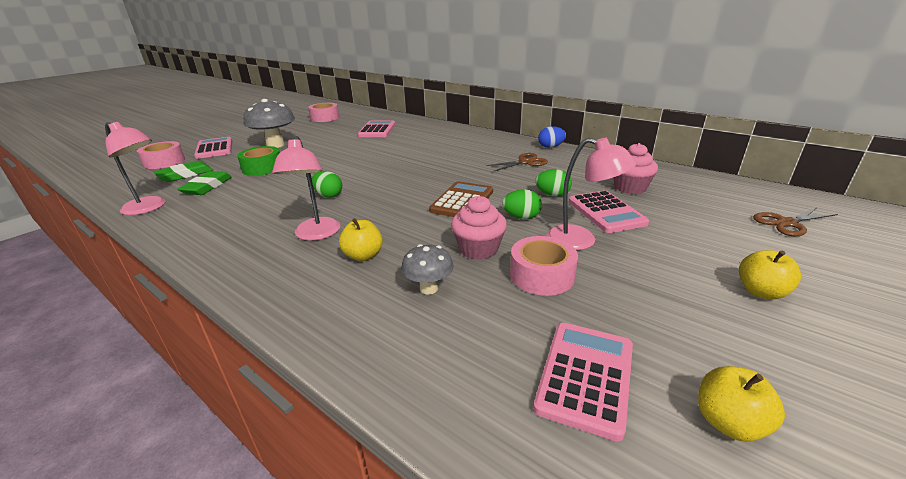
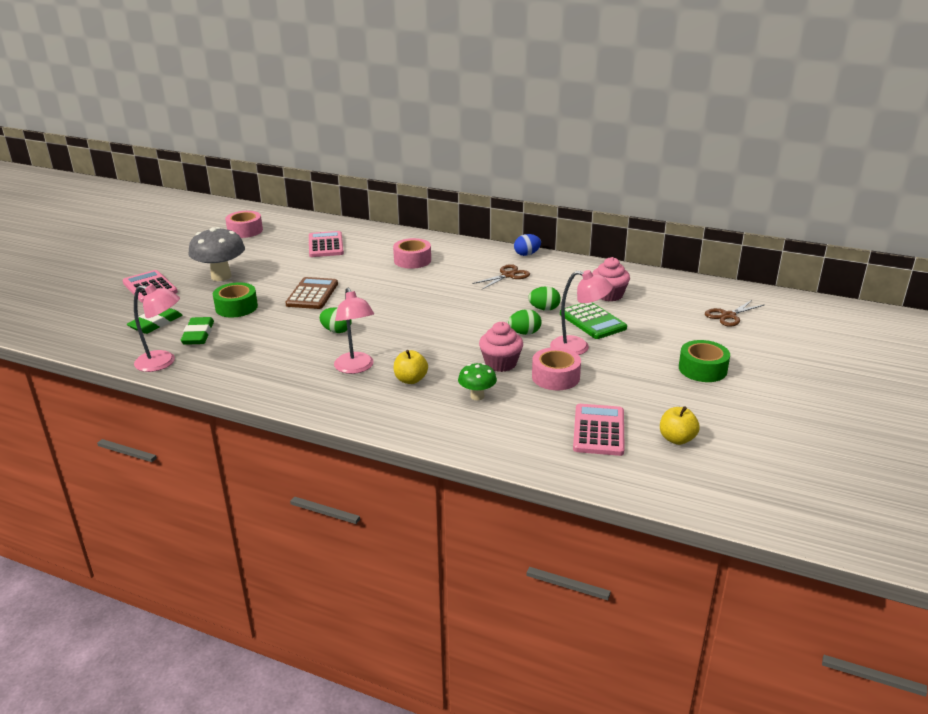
camera: 15 degrees left, 0 degrees up
pink tape [137,141,185,169] -> pink tape moved to [393,238,431,269]
grey mushroom [401,244,454,294] -> green mushroom [458,363,497,400]
brown calculator [429,181,493,217] -> brown calculator moved to [285,277,338,309]
pink calculator [569,191,649,233] -> green calculator [560,302,627,339]
yellow apple [739,250,801,300] -> green tape [679,340,730,382]

